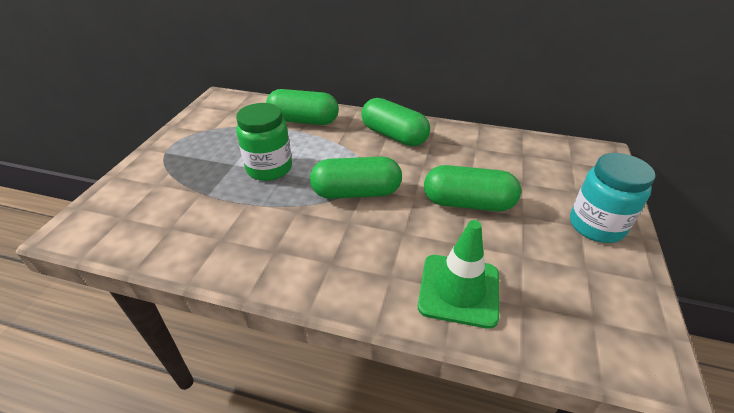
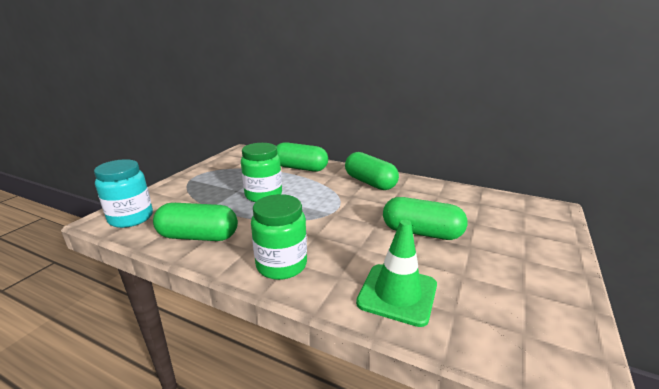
camera: 10 degrees right, 15 degrees down
green capsule [310,156,402,199] -> green capsule moved to [153,203,238,241]
turquoise jar [570,153,655,243] -> turquoise jar moved to [94,159,153,228]
none -> green jar [251,194,307,280]

